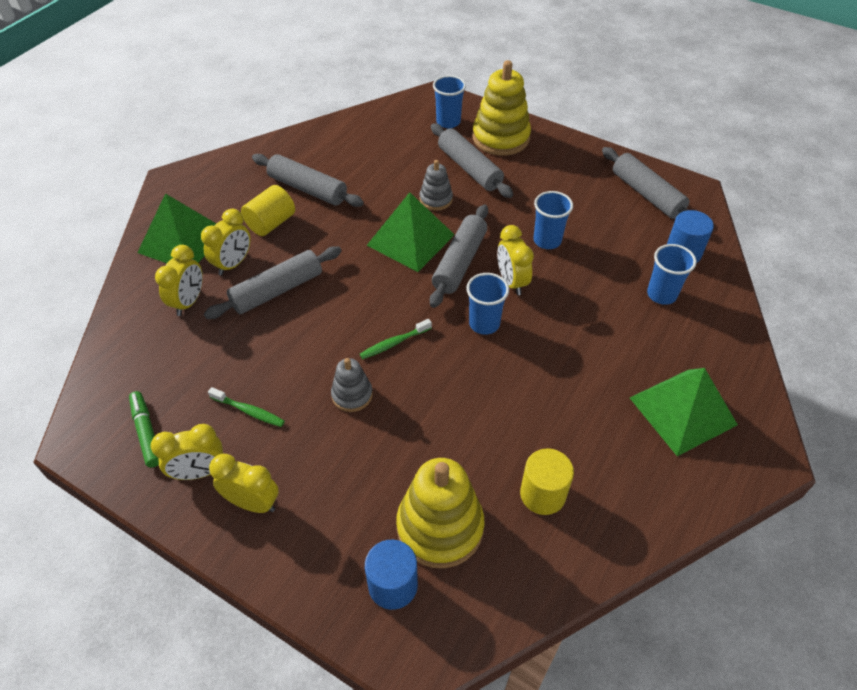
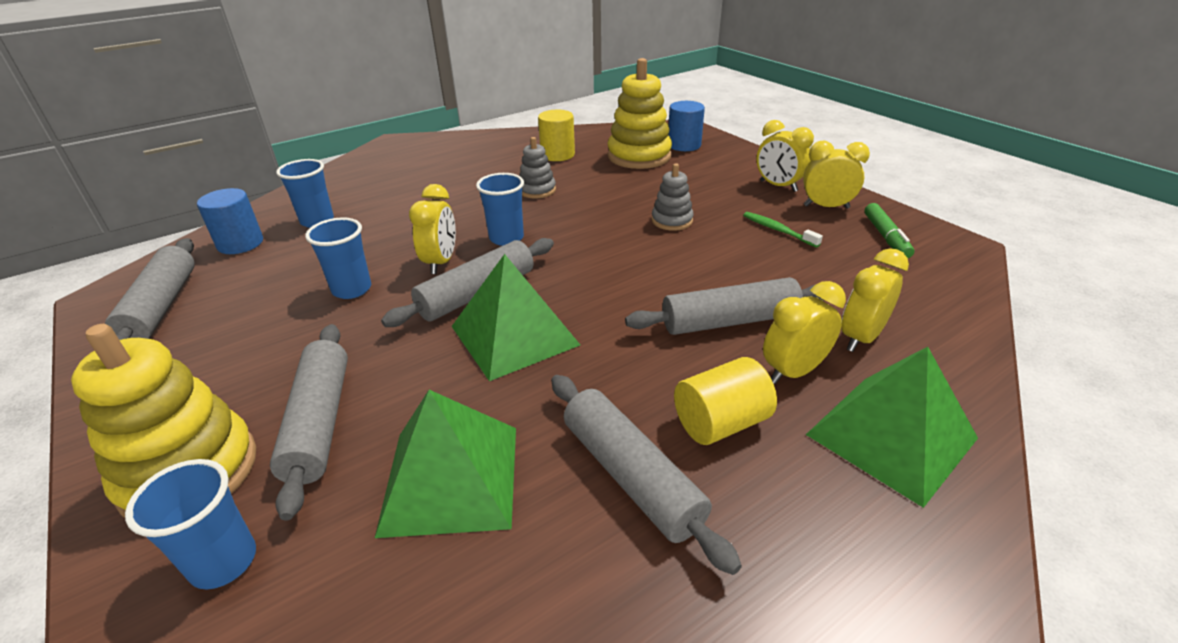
camera: 155 degrees left, 15 degrees down
green toothbrush [360,319,432,359] -> none
grey stacking toy [420,160,453,211] -> grey stacking toy moved to [519,137,556,198]
green pyramid [630,368,738,456] -> green pyramid moved to [375,390,516,538]

